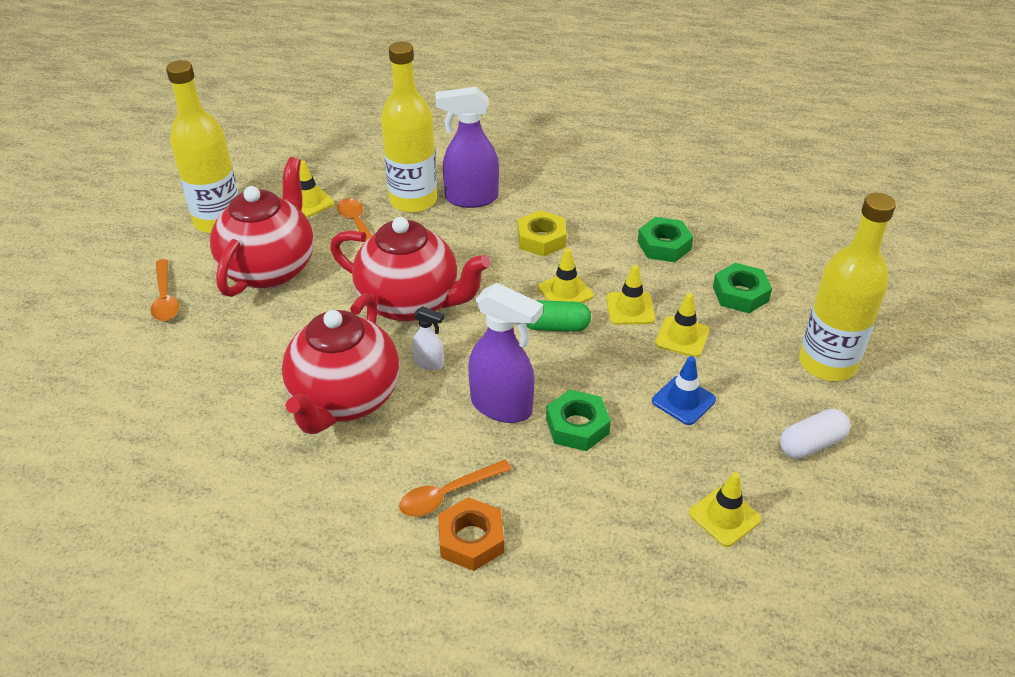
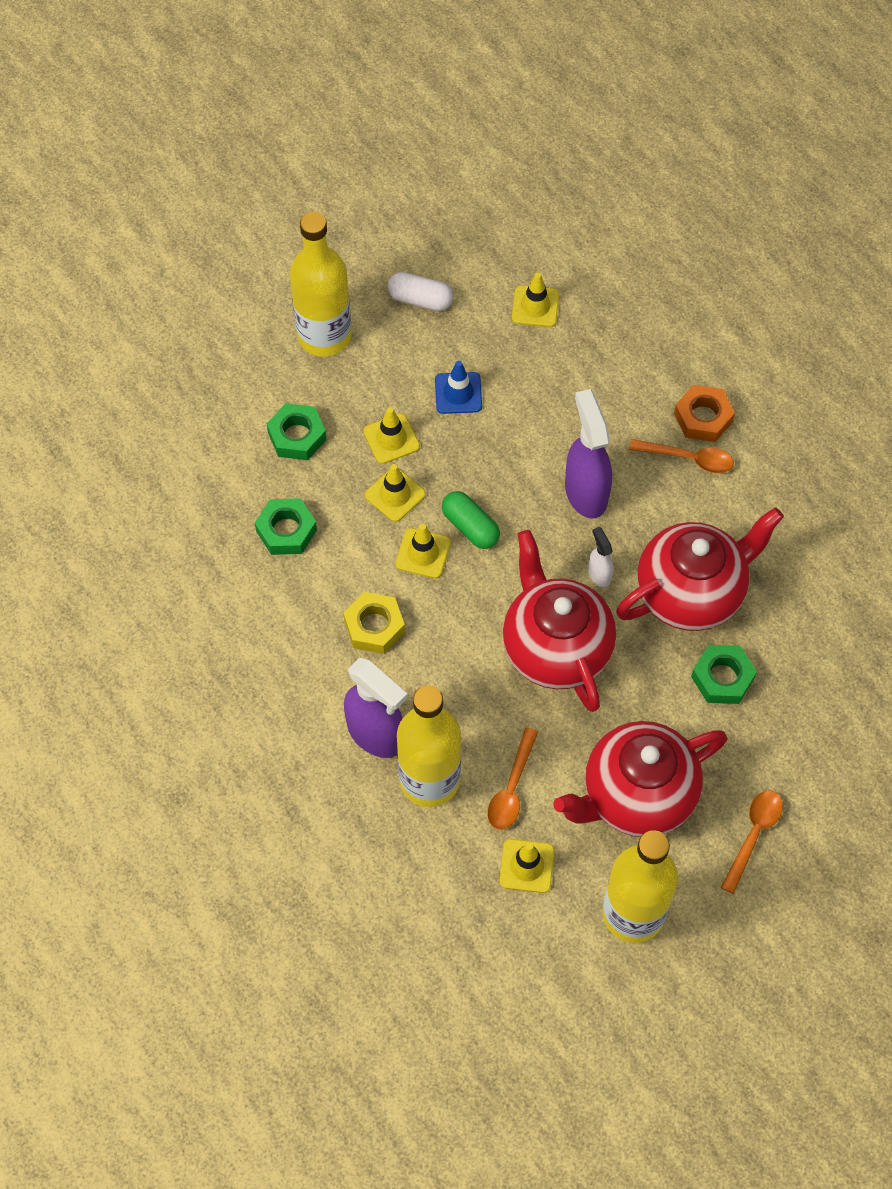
camera: 135 degrees left, 20 degrees up
green nut [546,390,611,451] -> green nut moved to [691,645,757,704]

